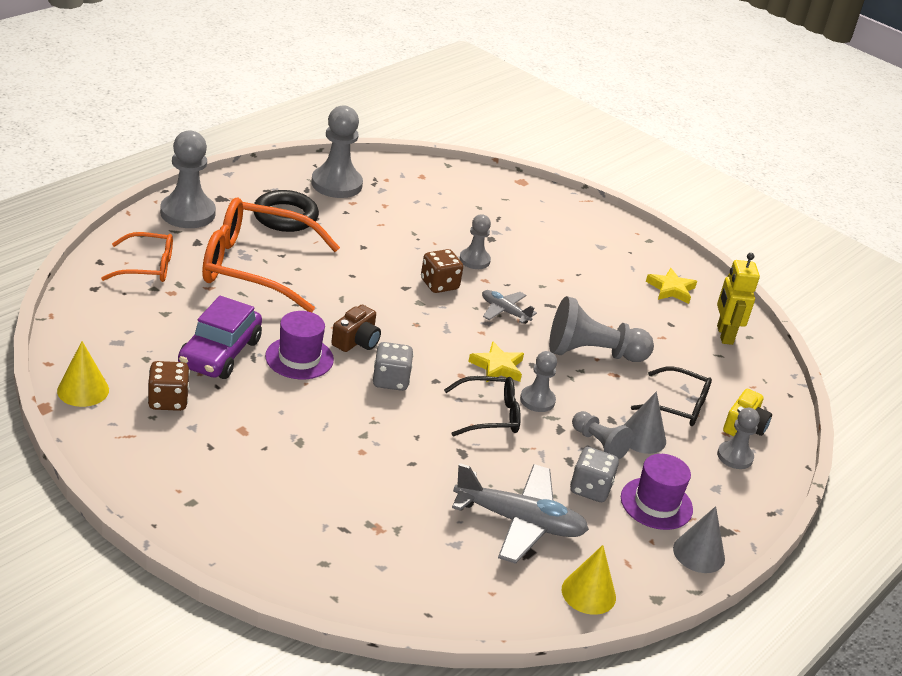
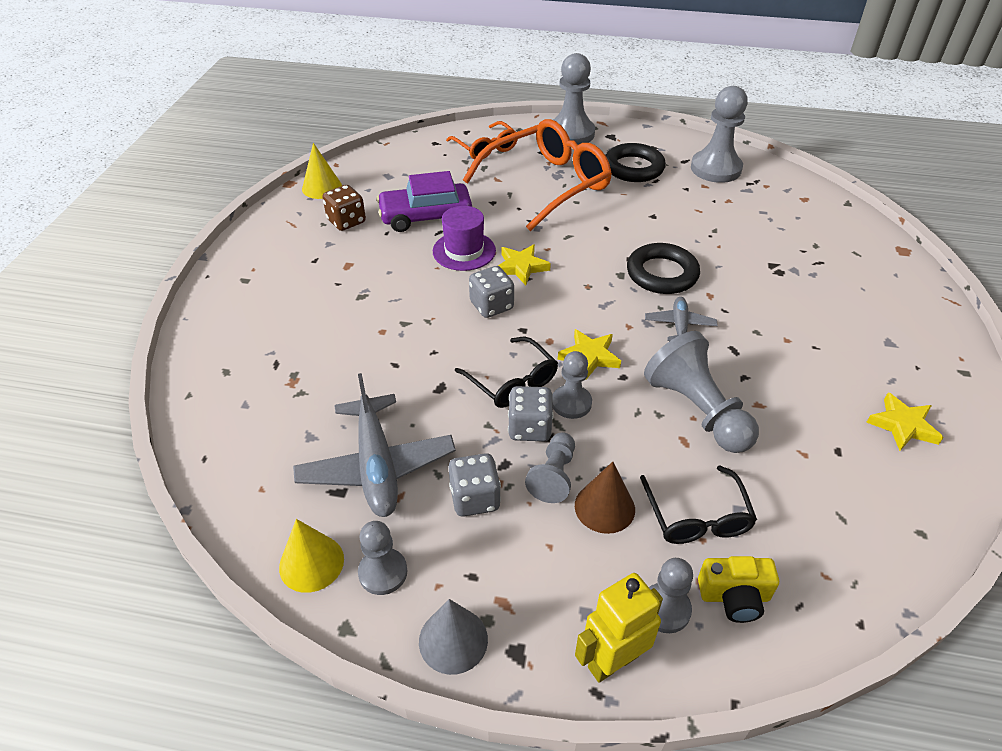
camera: 65 degrees right, 10 degrees up
orange glasses [202,198,340,312] -> orange glasses turned 75 degrees clockwise [463,119,612,231]
brown camera [331,305,381,352] -> yellow star [498,244,551,285]
brown dice [421,249,463,293] -> black ring [627,243,700,294]
grey pawn [459,214,491,269] -> grey pawn moved to [358,521,407,595]
purple hat [621,454,693,530] -> none
grey cone [624,391,666,454] -> brown cone [575,462,635,534]
yellow robot [717,253,760,345] -> yellow robot moved to [575,573,663,683]
none -> grey dice [508,386,553,441]

